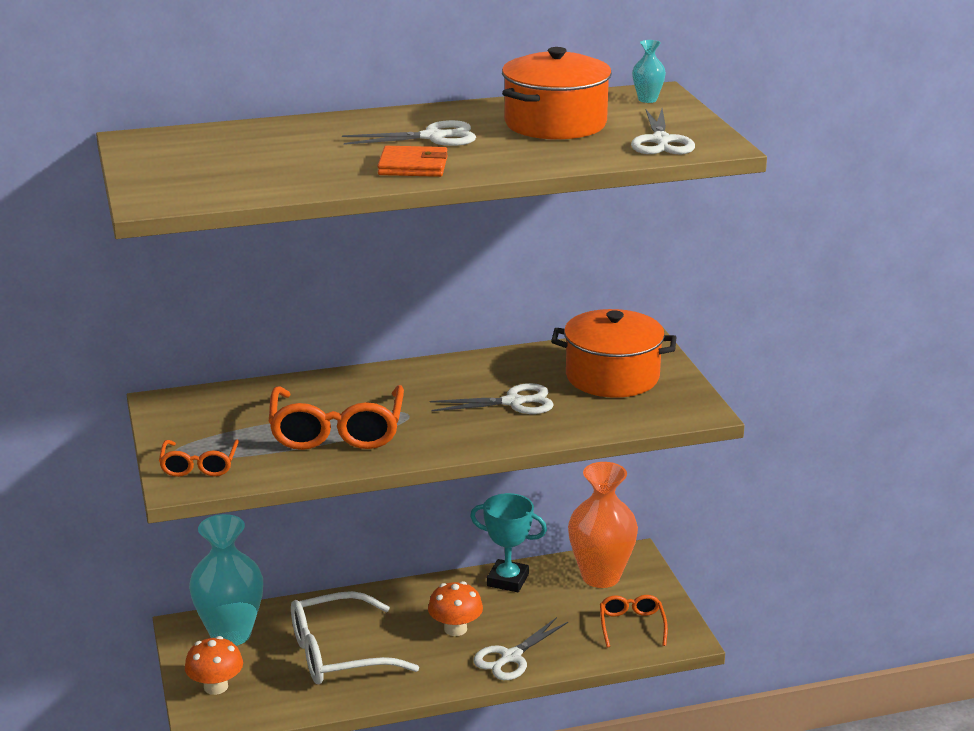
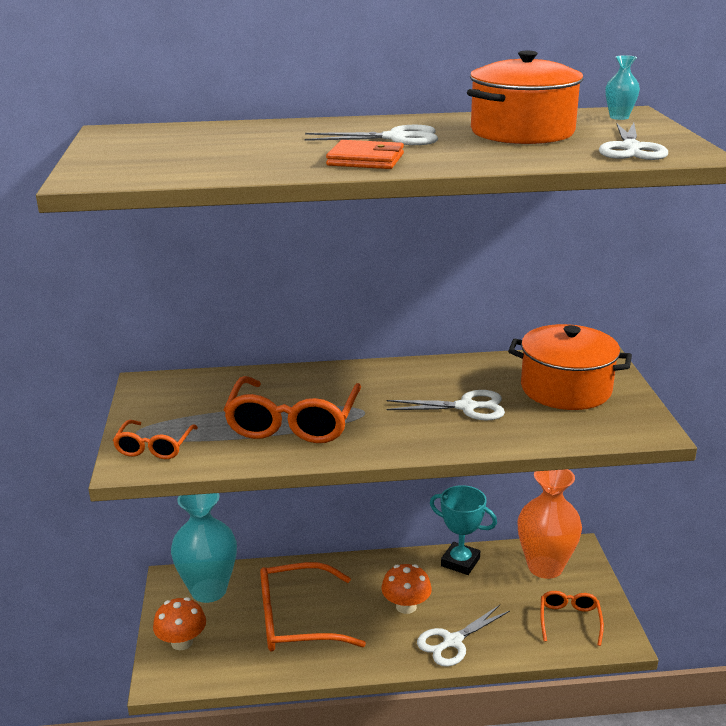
camera: 10 degrees right, 0 degrees up
white glasses [291,591,419,684] -> orange glasses [260,562,366,652]

